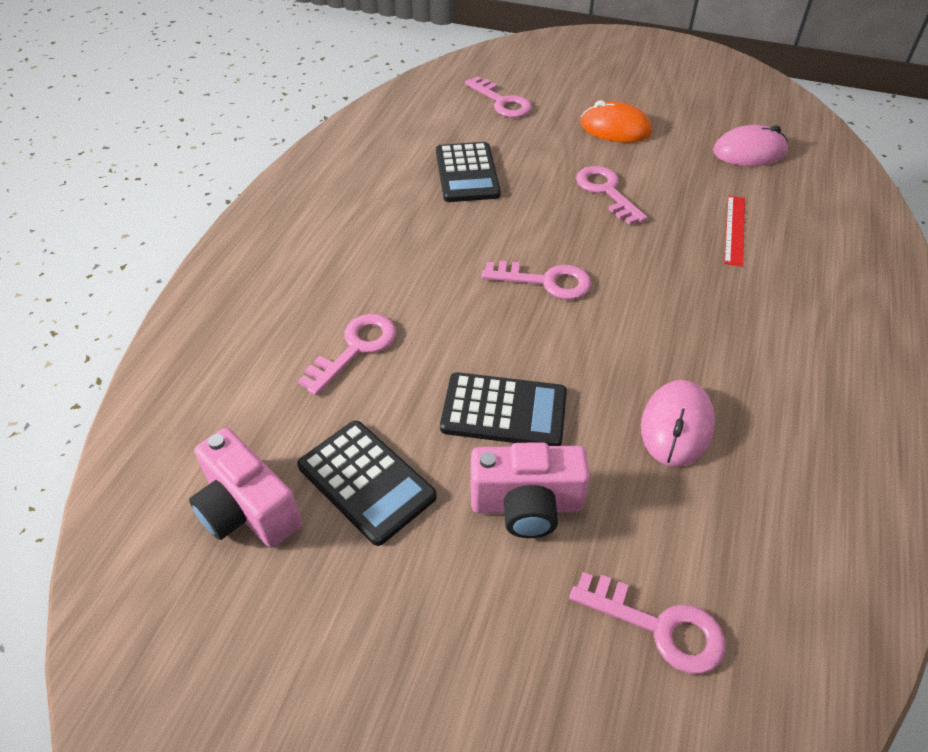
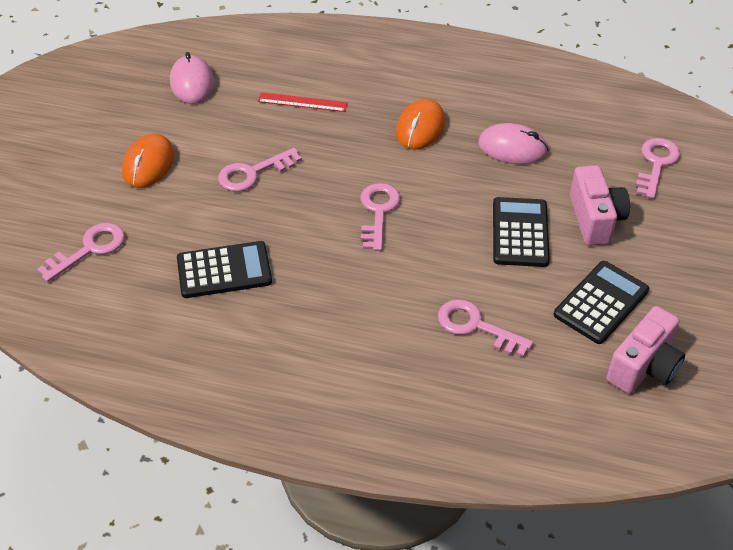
camera: 95 degrees left, 0 degrees up
none -> orange mouse [396,99,445,150]

